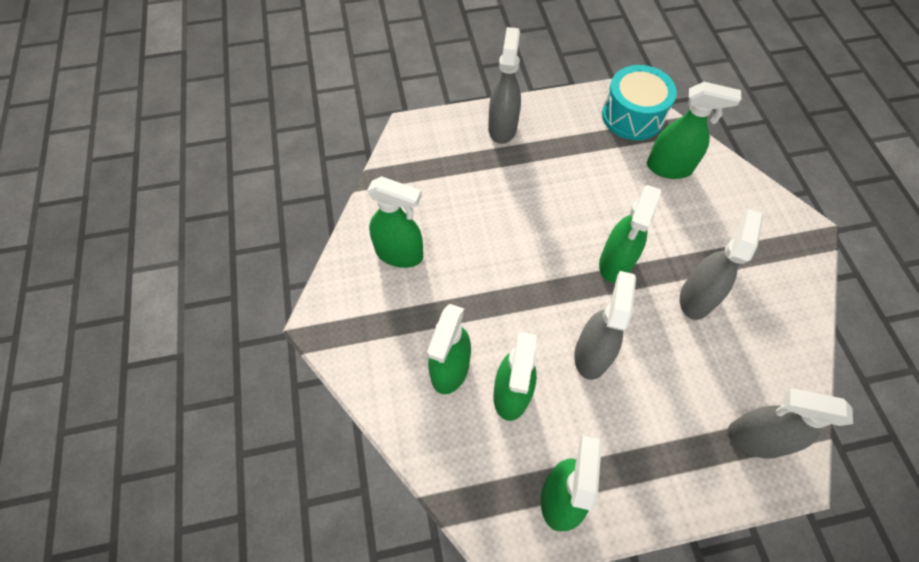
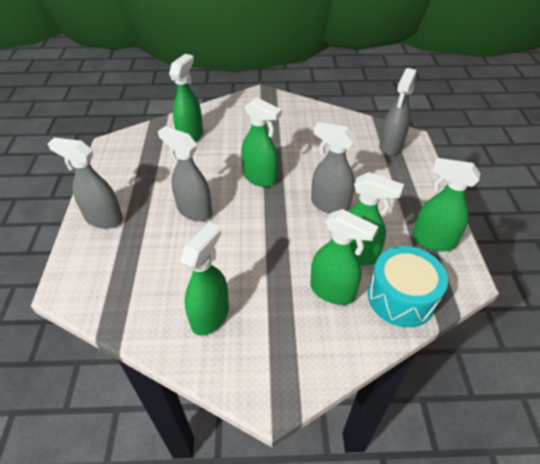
camera: 80 degrees left, 15 degrees down
turquoise drum [602,65,677,140] -> turquoise drum moved to [368,246,448,327]
grey spray bottle [680,209,763,320] -> grey spray bottle moved to [158,126,212,221]

